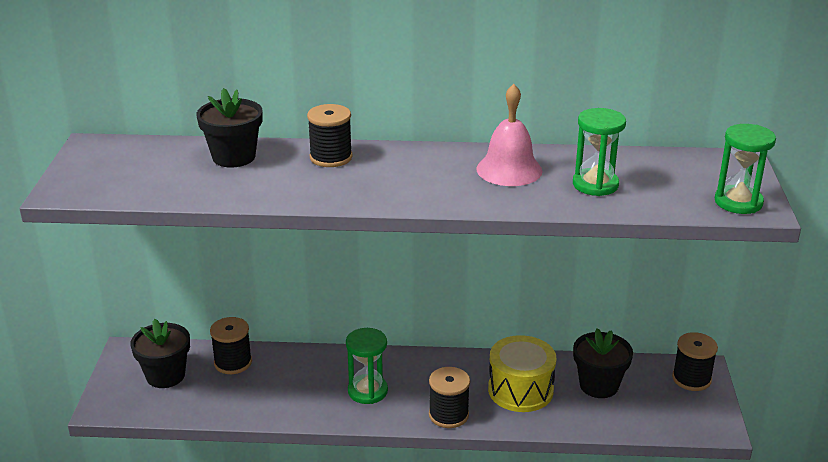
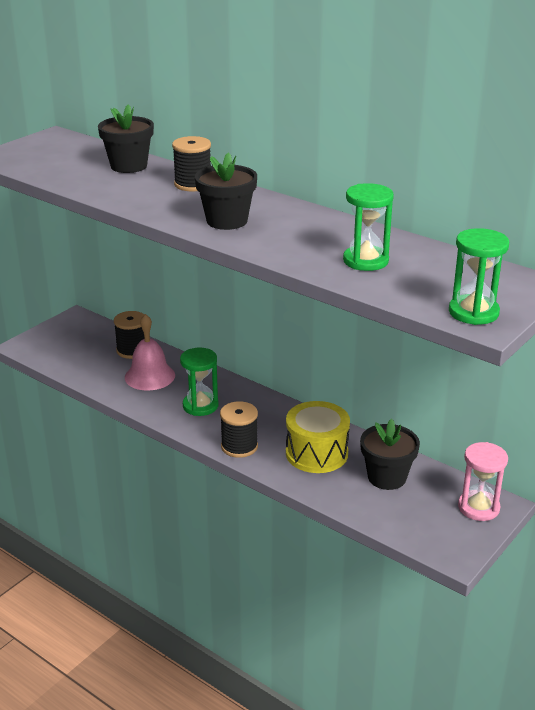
camera: 35 degrees right, 0 degrees up
black flower pot [130,319,190,388] -> black flower pot moved to [195,153,257,230]
pink bell [476,84,543,186] -> pink bell moved to [125,314,175,391]
black spool [672,332,718,391] -> pink hourglass [458,442,508,521]

